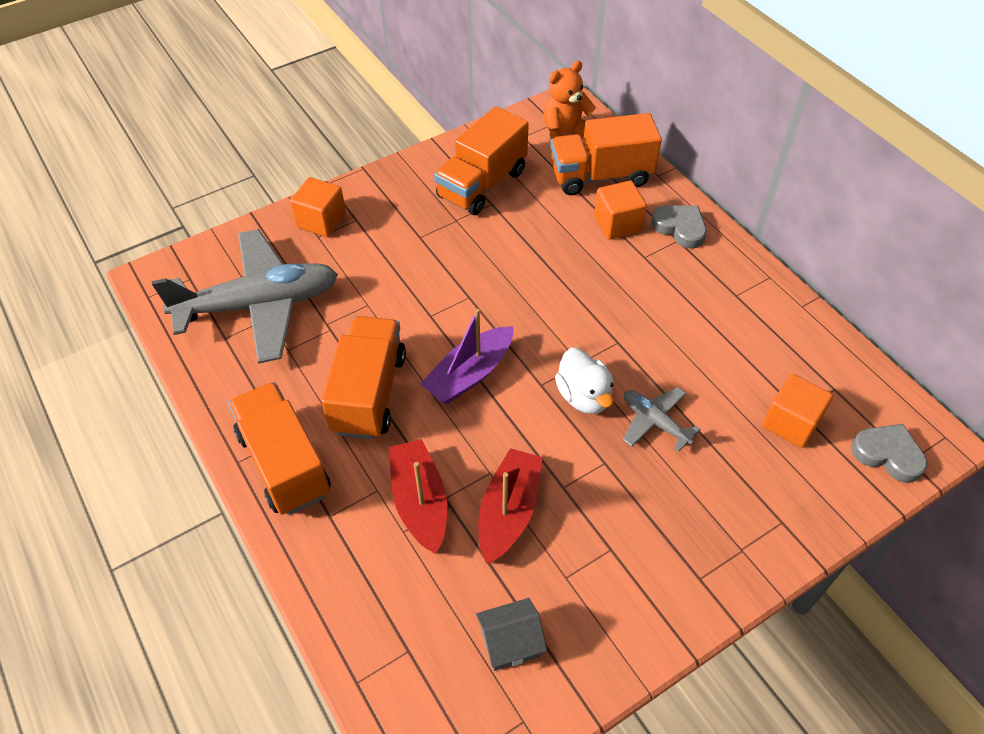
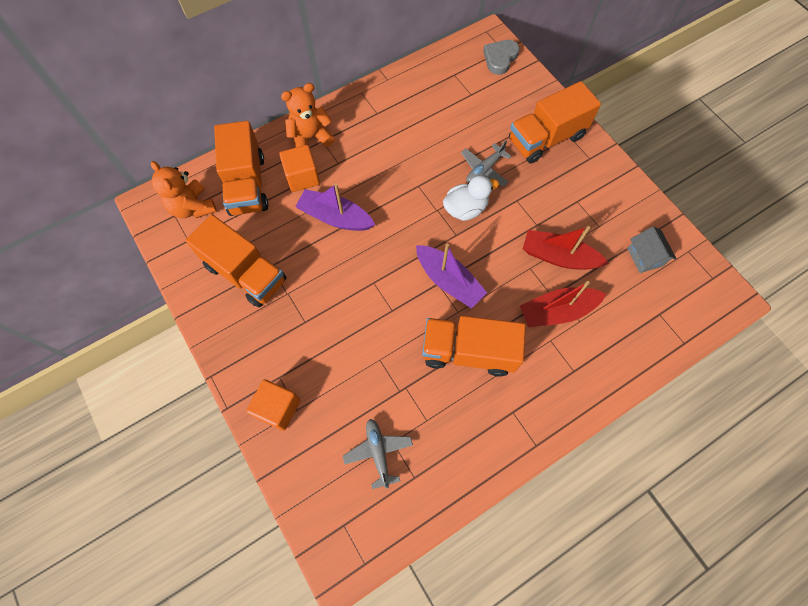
camera: 90 degrees left, 15 degrees up
grey plane [152,229,338,364] -> grey plane [343,419,413,489], size x0.46
orange truck [228,382,331,515] -> orange truck moved to [509,81,601,164]
grey heart [651,205,707,249] -> orange teddy bear [281,83,335,148]
orange cube [763,374,833,448] -> none
none -> purple boat [295,183,375,231]

